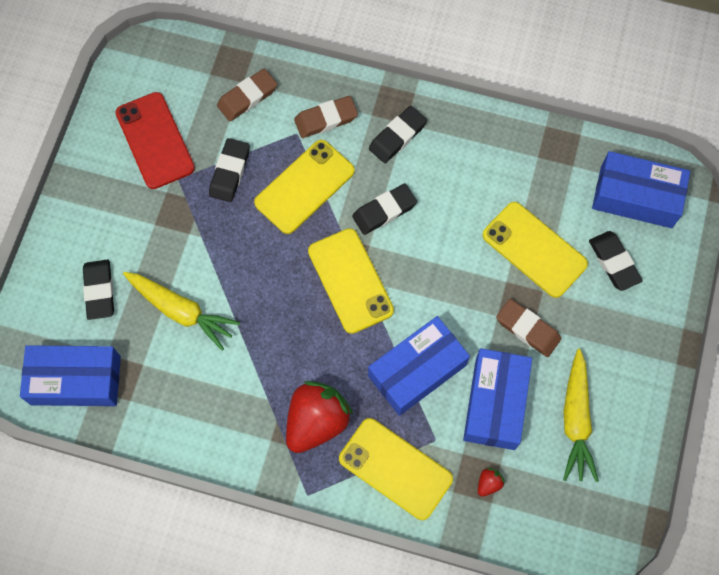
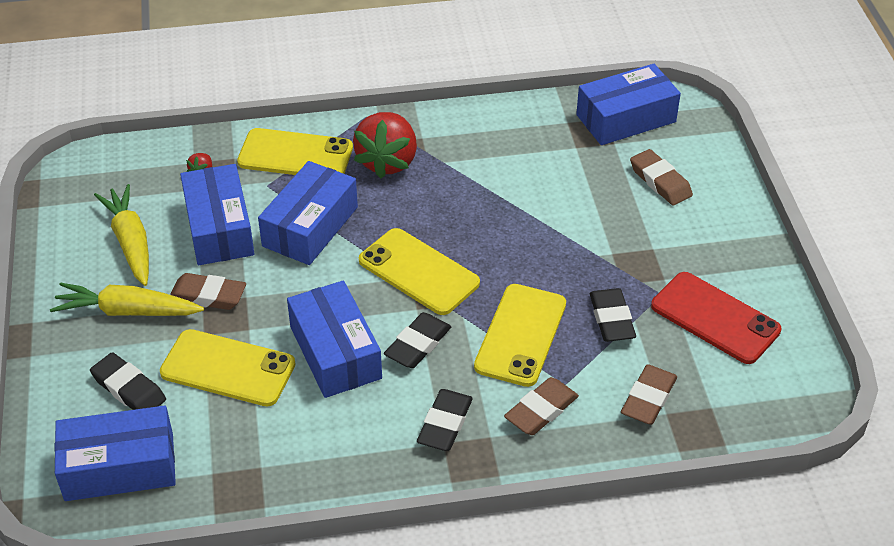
camera: 155 degrees right, 25 degrees down
black eraser [83,260,114,320] -> brown eraser [630,149,693,206]
yellow carrot [123,272,240,351] -> yellow carrot moved to [50,283,204,316]
none -> blue box [287,281,382,398]

